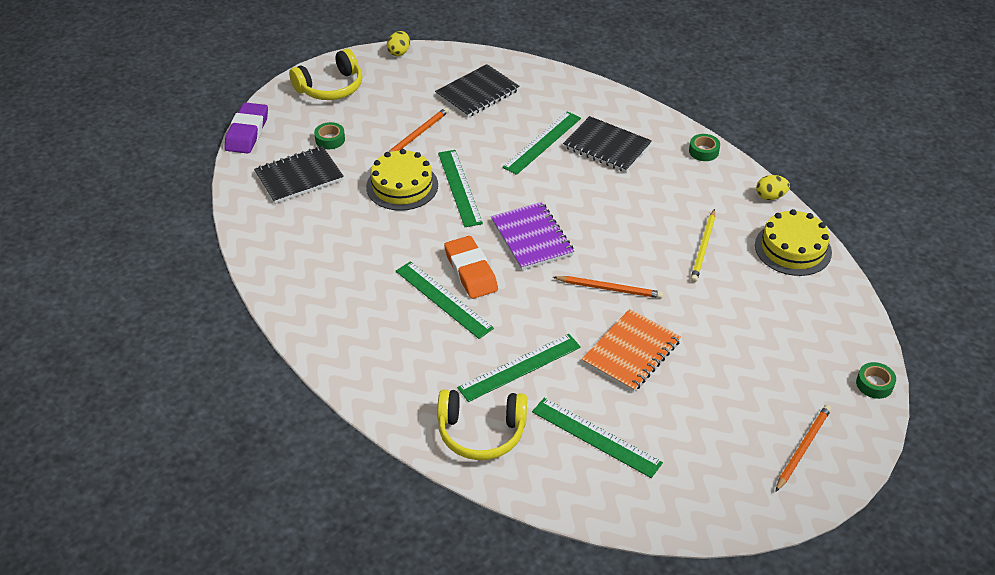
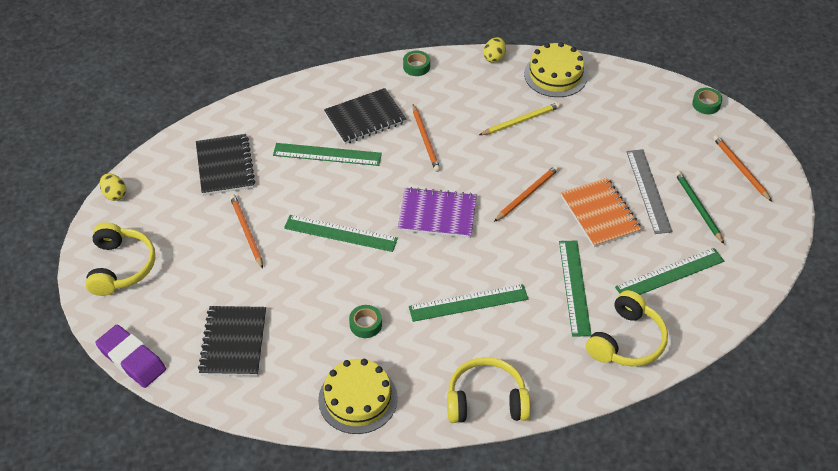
camera: 60 degrees left, 5 degrees up
green tape [314,122,345,149] -> green tape moved to [349,305,382,338]
yellow cake [366,149,438,211] -> yellow cake moved to [318,359,398,434]
orange eraser [444,236,498,299] -> none
green ruler [502,111,581,175] -> green ruler turned 60 degrees counterclockwise [273,143,382,166]
yellow pencil [690,209,715,282] -> yellow pencil turned 75 degrees counterclockwise [479,102,561,135]
none -> orange pencil [413,104,440,172]
none -> yellow headphones [447,357,530,423]
none -> grey ruler [626,149,673,234]
none -> green pencil [675,171,724,244]

